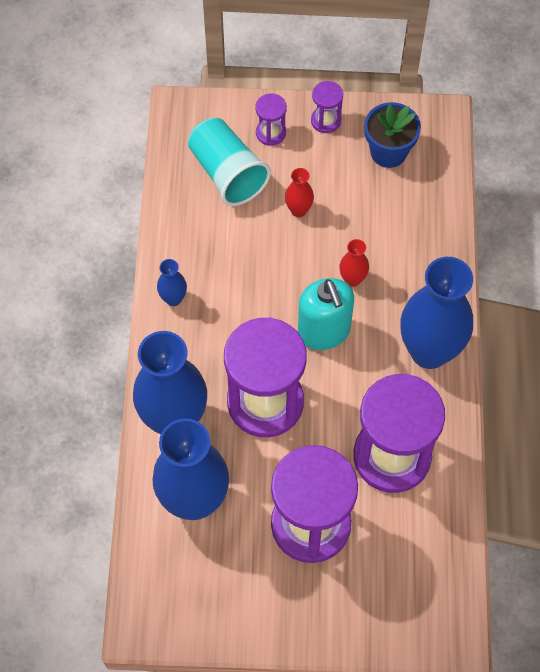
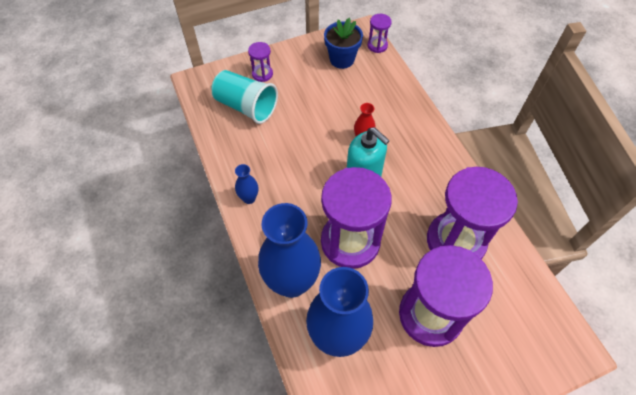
camera: 25 degrees left, 5 degrees down
red vase [285,168,314,217] -> none
purple hourglass [311,81,343,133] -> purple hourglass moved to [367,14,392,53]
blue vase [400,257,473,369] -> none

